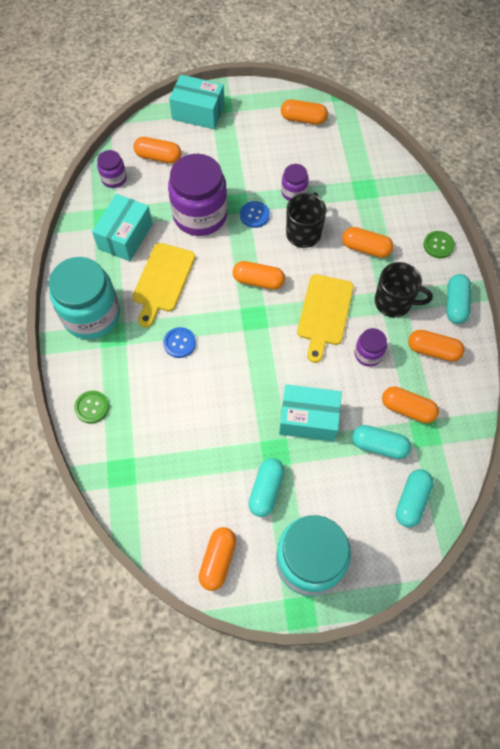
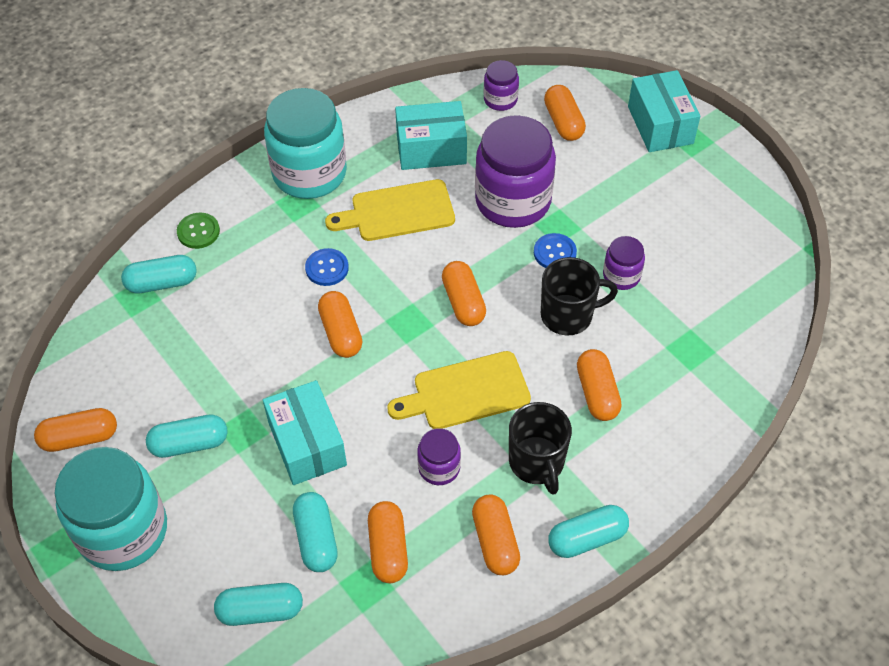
camera: 60 degrees right, 10 degrees down
orange capsule [281,99,328,125] -> orange capsule moved to [318,291,362,358]
green button [423,231,455,258] -> none
none -> turquoise capsule [121,255,197,294]

